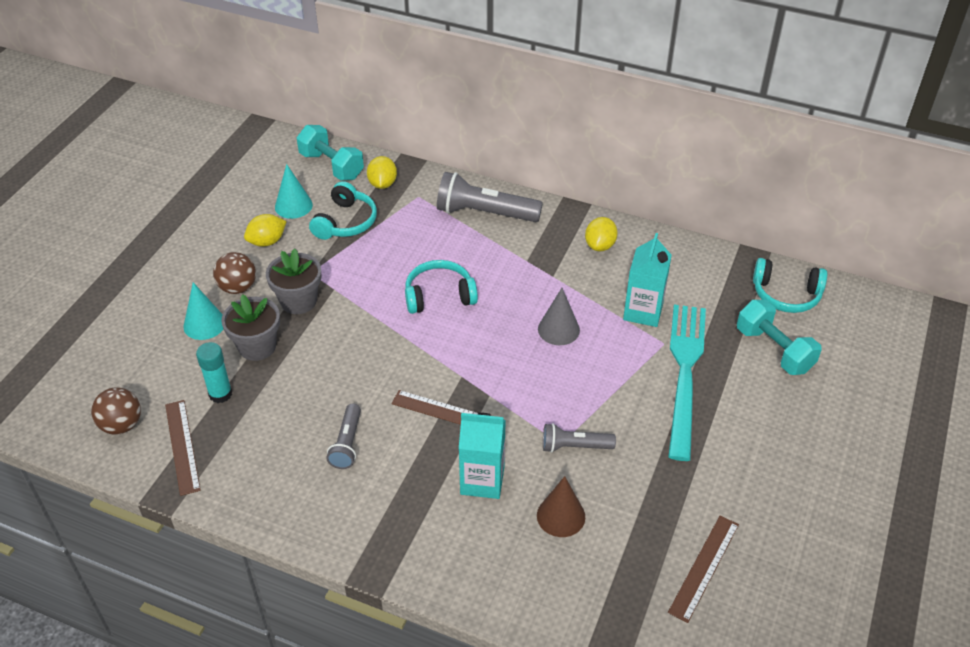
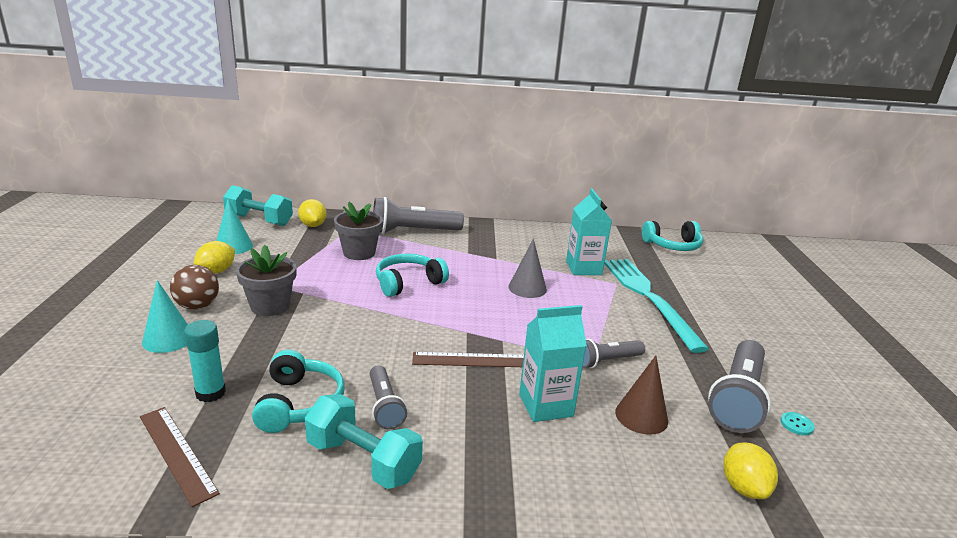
camera: 25 degrees left, 20 degrees down
brown ball [91,387,141,435] -> none
grey flower pot [221,294,280,361] -> grey flower pot moved to [334,202,383,260]
turquoise headphones [309,181,377,240] -> turquoise headphones moved to [252,350,345,433]
yellow lemon [585,217,618,251] -> yellow lemon moved to [723,442,778,499]
brown ruler [668,516,739,623] -> turquoise button [780,412,815,436]
turquoise dumbbell [737,300,822,375] -> turquoise dumbbell moved to [305,394,423,489]
none -> grey flashlight [708,340,771,433]

